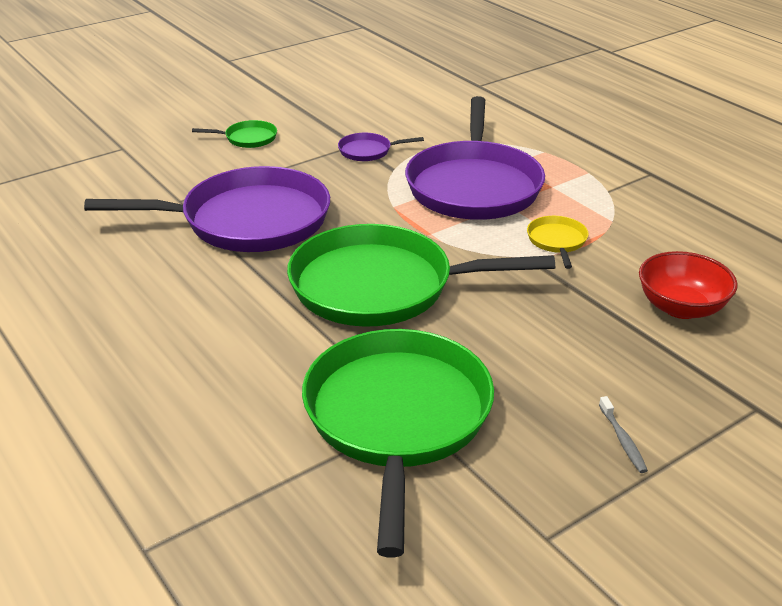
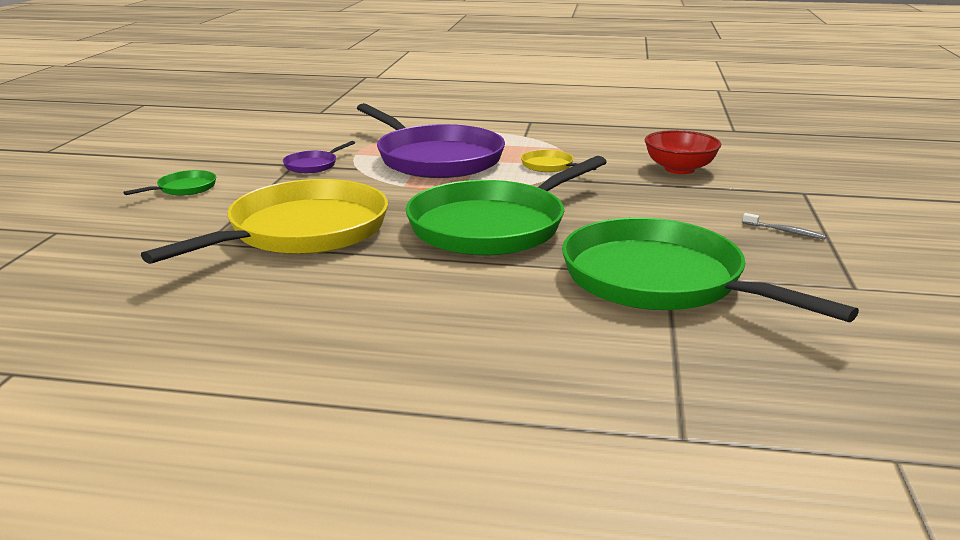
camera: 45 degrees left, 10 degrees down
purple pan [84,166,330,252] -> yellow pan [141,179,388,264]

